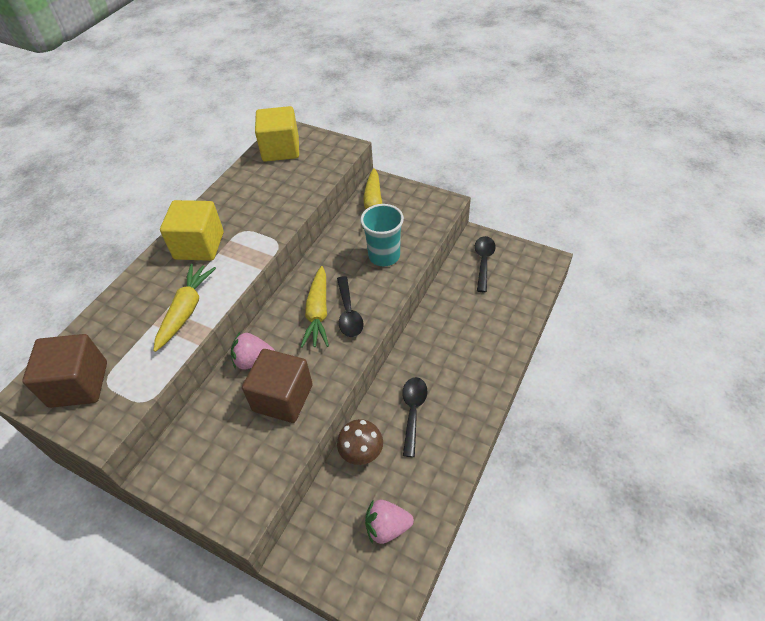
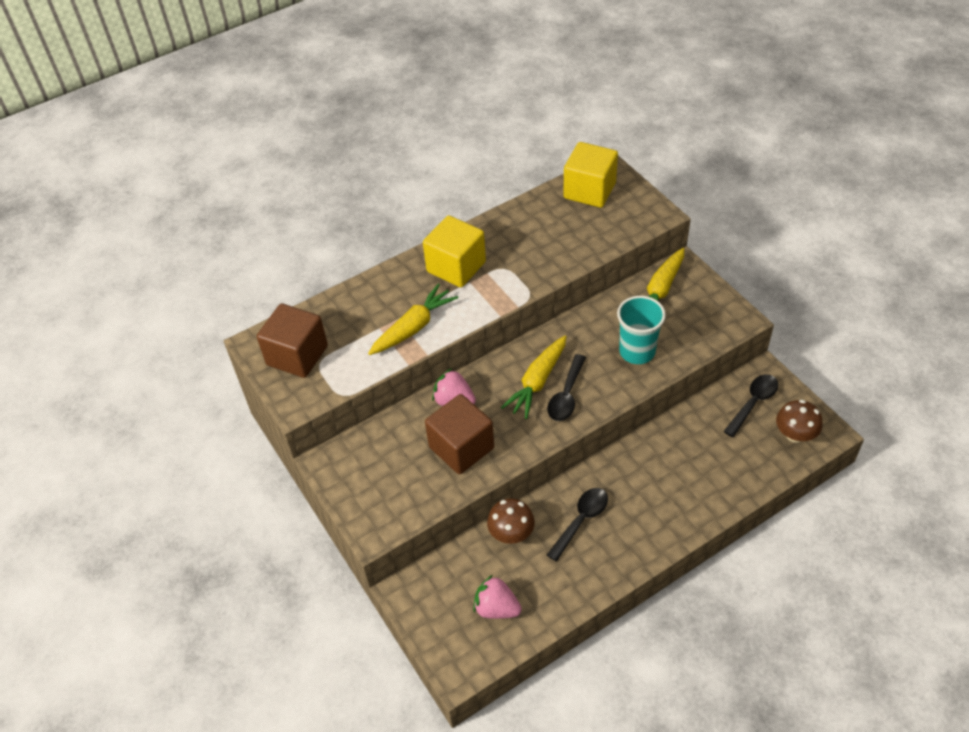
camera: 30 degrees right, 0 degrees up
none -> brown mushroom [776,400,822,443]

